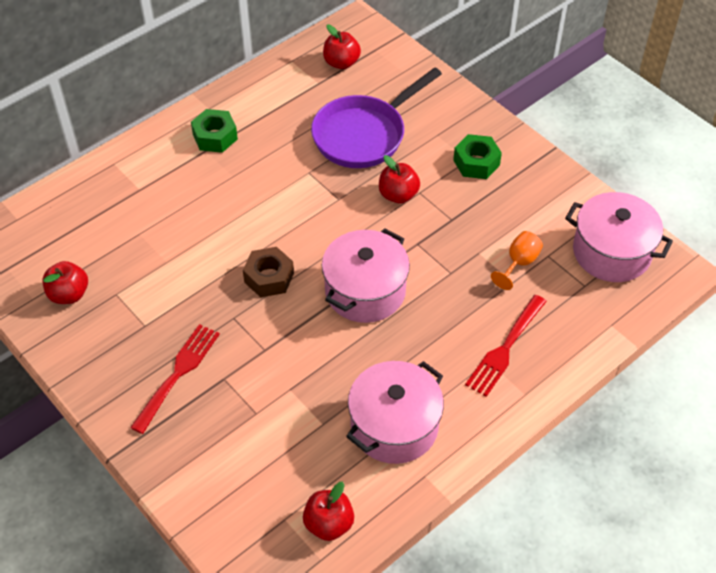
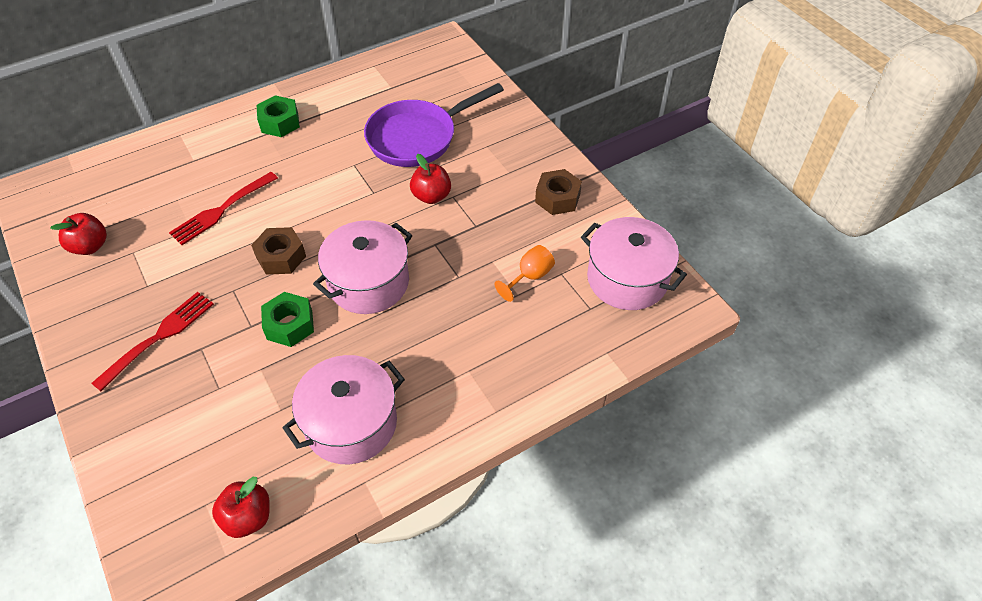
camera: 10 degrees right, 0 degrees up
red apple [323,24,361,69] -> none
green nut [453,134,502,179] -> green nut moved to [261,292,314,347]
red fork [465,295,547,397] -> red fork moved to [169,172,278,245]
none -> brown nut [535,169,582,215]

